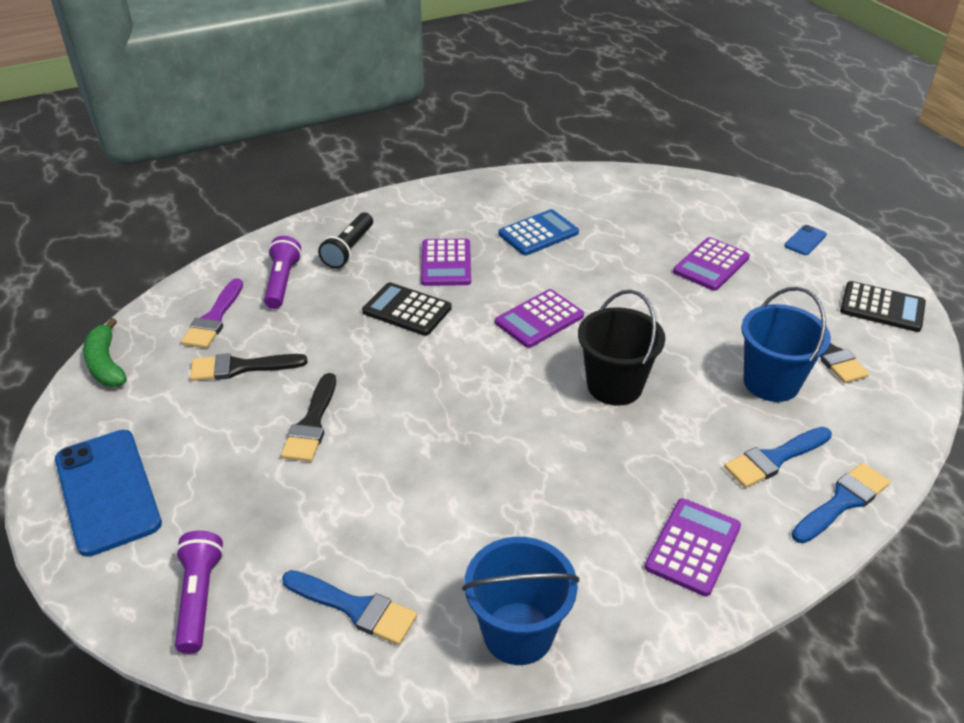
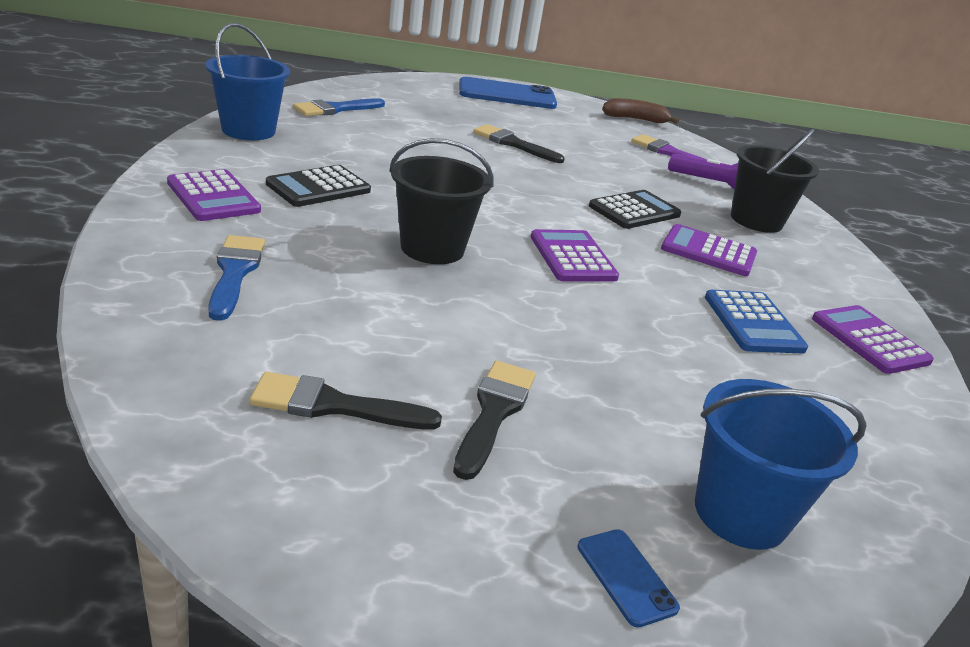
camera: 110 degrees right, 10 degrees down
green banana [83,318,127,387] -> brown banana [602,98,679,124]
purple flashlight [175,531,224,654] -> none
black brush [190,353,307,381] -> black brush moved to [453,361,536,480]
black flashlight [318,213,373,269] -> black bucket [731,129,819,233]
purple calculator [673,237,750,291] -> purple calculator moved to [812,305,934,374]
blue bucket [741,287,831,402] -> blue bucket moved to [695,379,866,550]
blue brush [791,463,890,543] -> none
black calculator [840,281,926,332] -> black calculator moved to [266,165,371,207]

